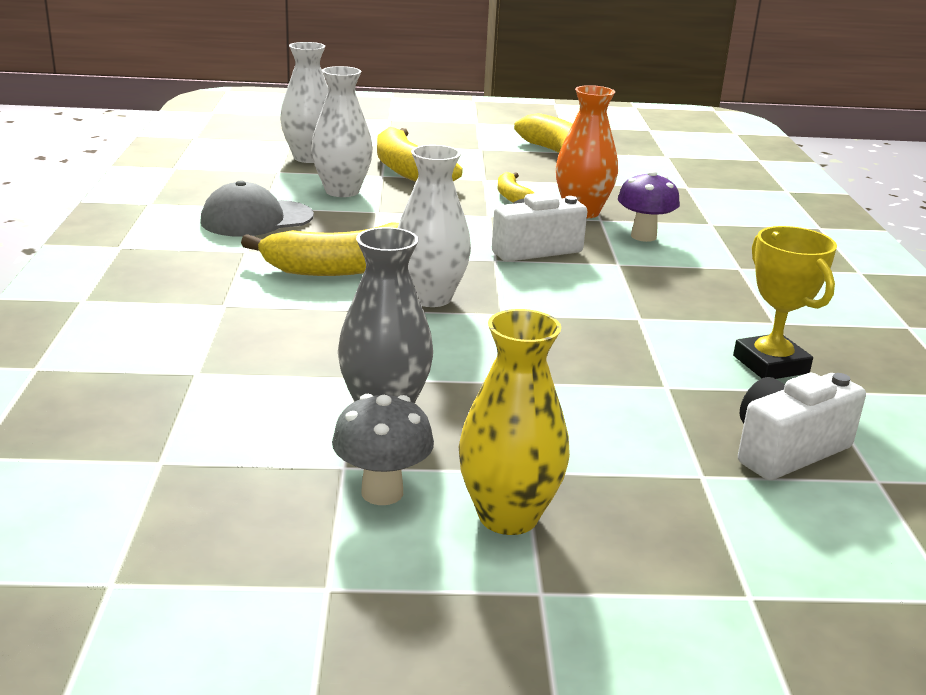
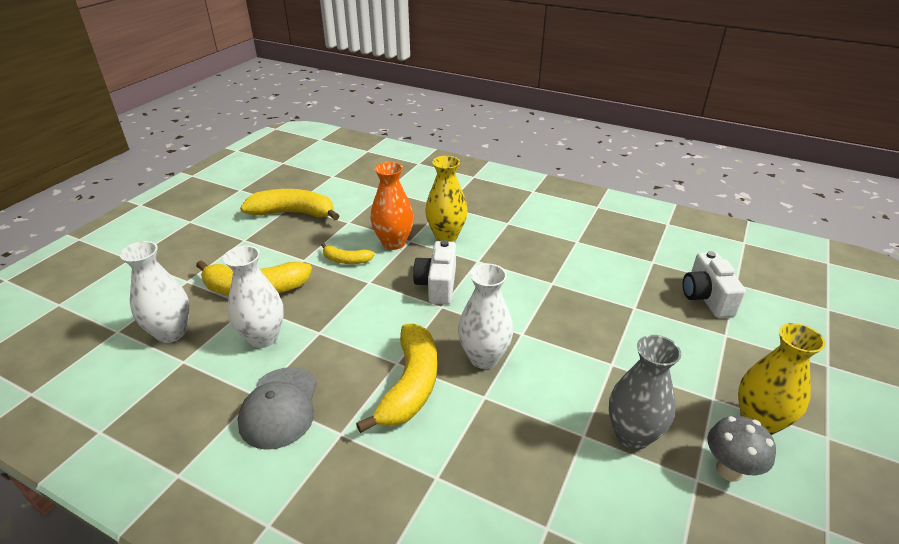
camera: 60 degrees left, 10 degrees up
purple mushroom [618,170,680,242] -> yellow vase [425,156,468,242]
yellow trophy [733,226,837,379] -> none

